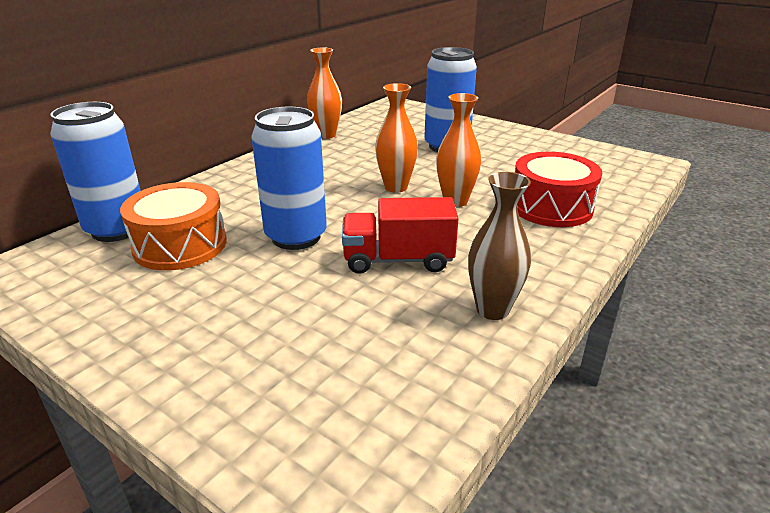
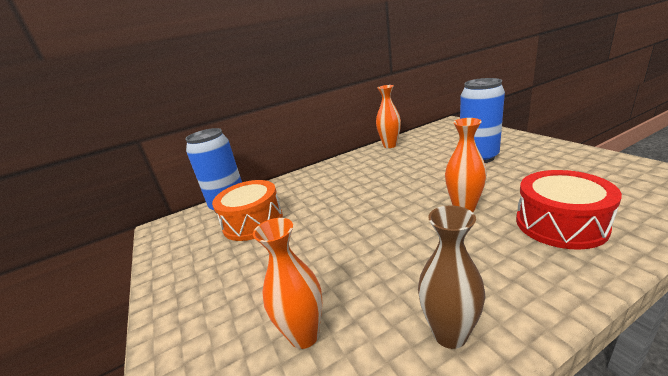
camera: 30 degrees right, 5 degrees down
blue can [251,107,327,250] -> none
red truck [342,197,459,274] -> none
orange vase [375,83,418,193] -> orange vase moved to [253,218,322,349]

